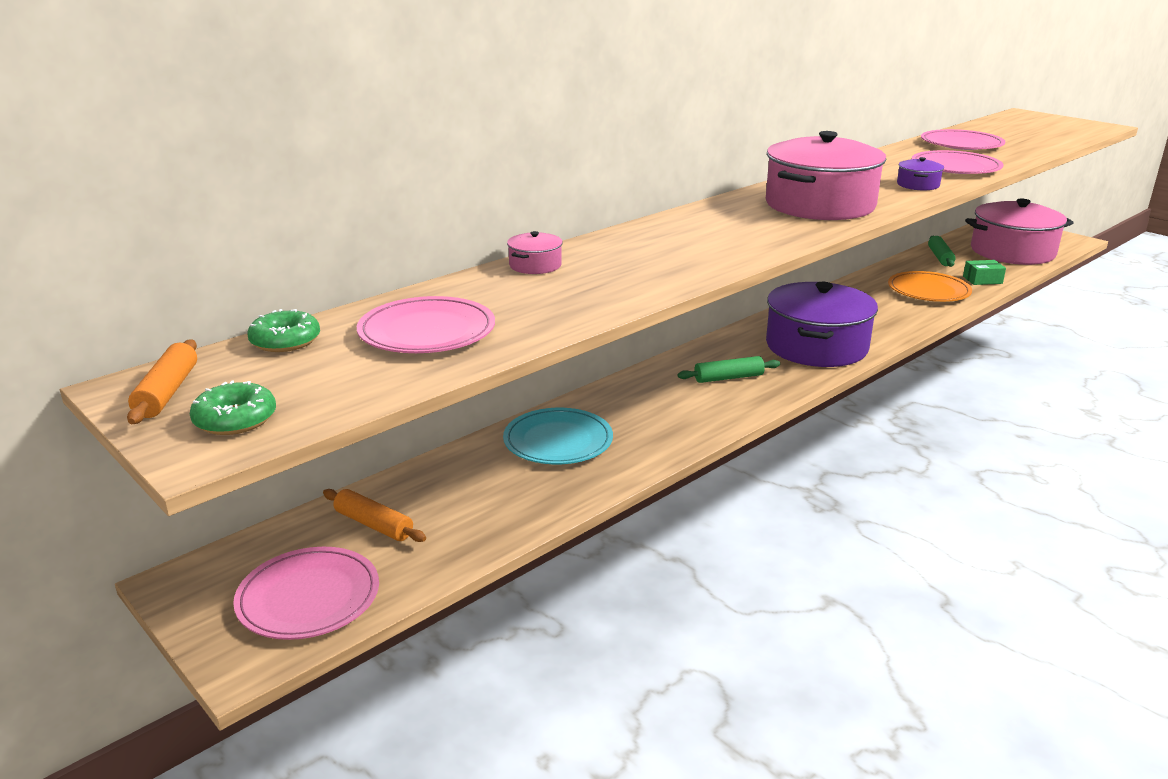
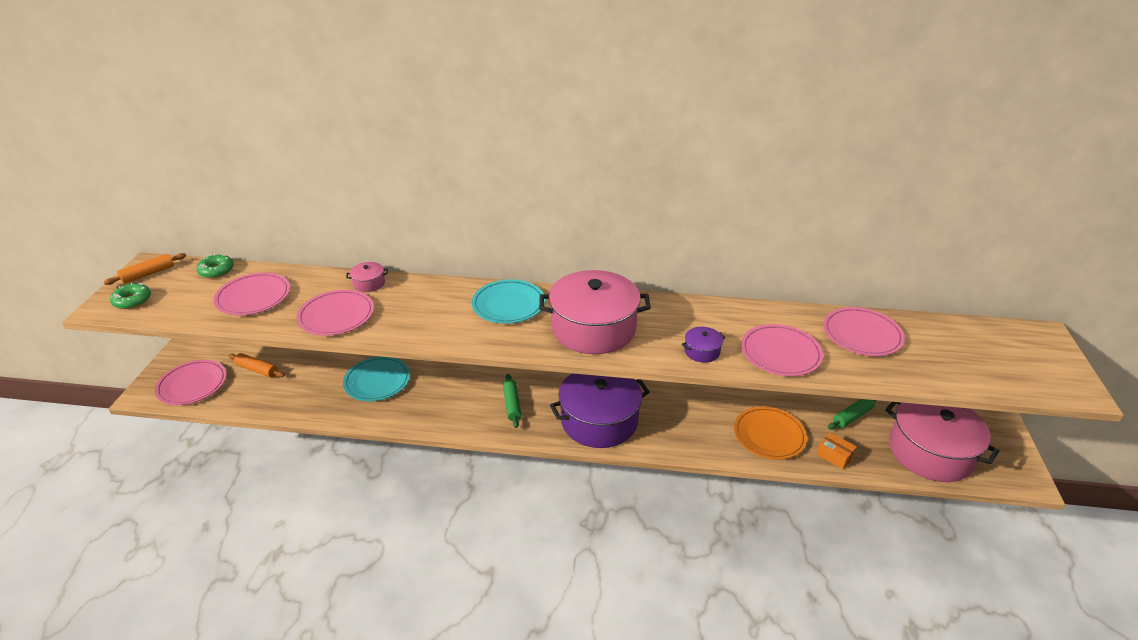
camera: 50 degrees right, 10 degrees up
orange rolling pin [323,489,426,542] -> orange rolling pin turned 60 degrees counterclockwise [228,353,285,378]
green rolling pin [678,356,780,383] -> green rolling pin turned 45 degrees clockwise [503,374,522,428]
green box [963,260,1006,285] -> orange box [817,432,857,470]
none -> pink plate [297,290,374,336]
none -> turquoise plate [472,279,545,324]

